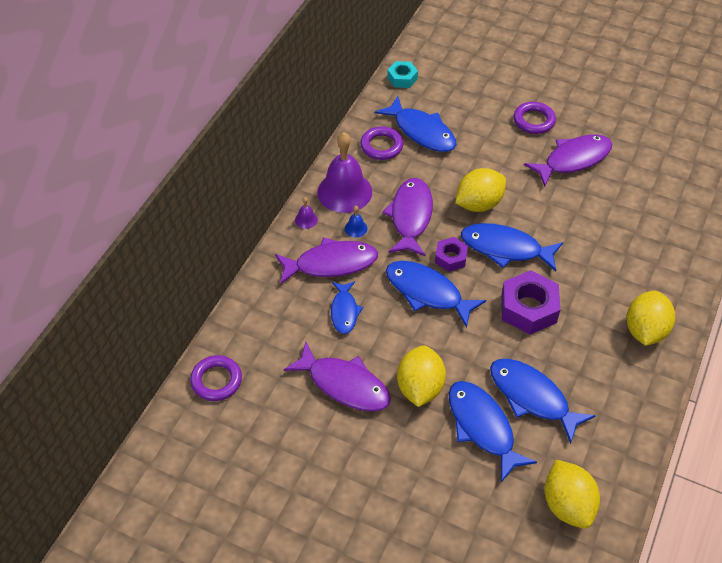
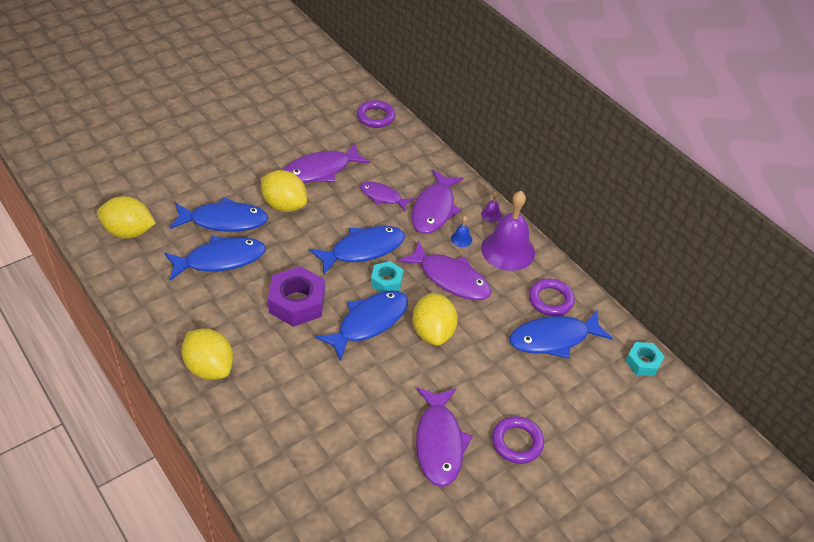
camera: 115 degrees right, 5 degrees down
blue fish [331,281,363,334] -> purple fish [360,182,414,211]
purple nut [435,237,468,272] -> turquoise nut [371,261,403,292]

